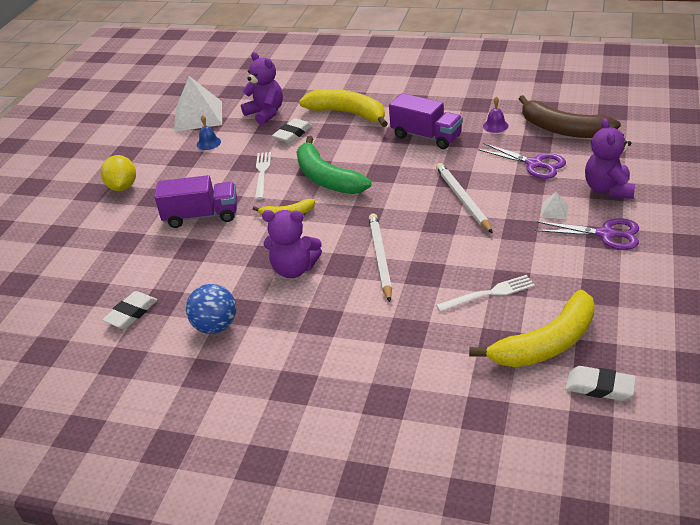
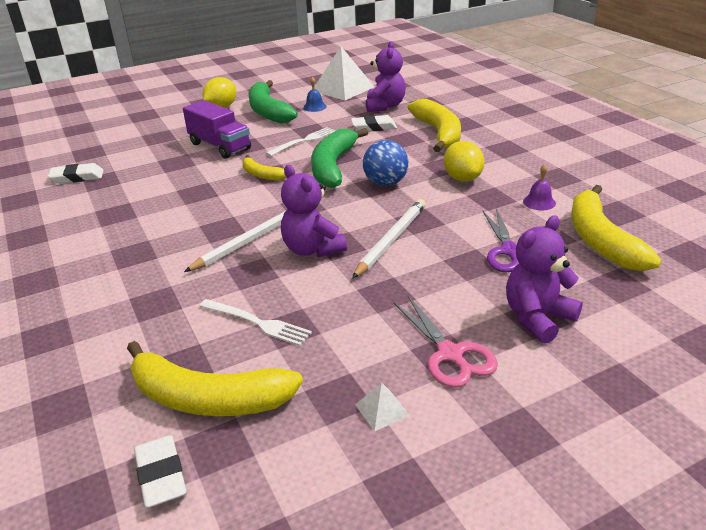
camera: 45 degrees right, 5 degrees down
blue ball [186,284,236,334] -> blue ball moved to [363,140,408,186]
purple teddy bear [262,210,322,278] -> purple teddy bear moved to [281,165,347,257]
purple truck [389,93,463,149] -> yellow lemon [444,141,485,182]
brown banana [519,95,621,138] -> yellow banana [571,185,661,271]
purple scissors [535,218,639,250] -> pink scissors [393,296,498,388]
white pyramid [541,192,568,219] -> white pyramid moved to [355,383,410,432]
none -> green banana [248,80,298,123]

